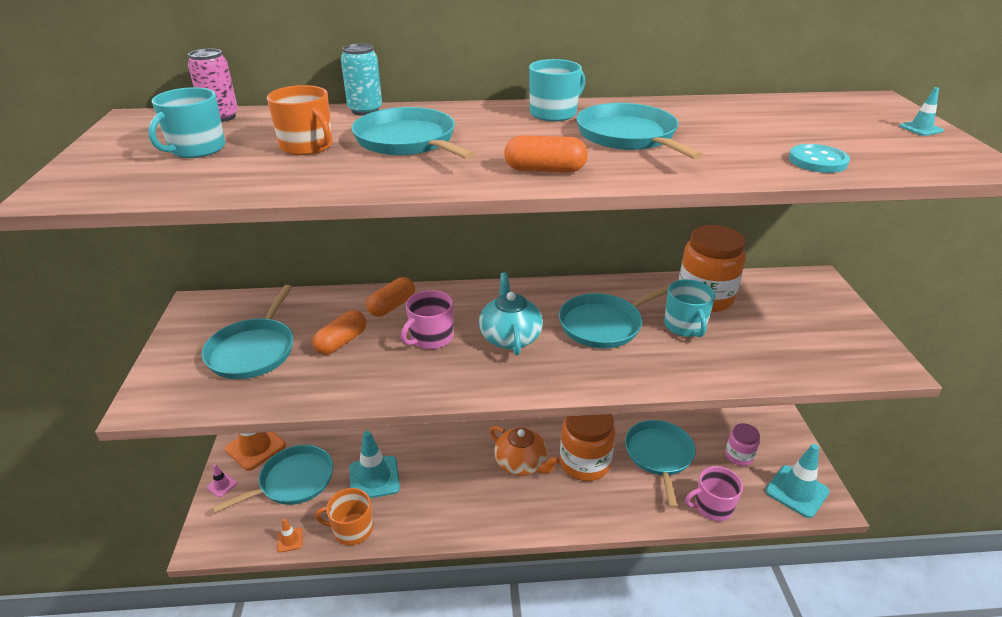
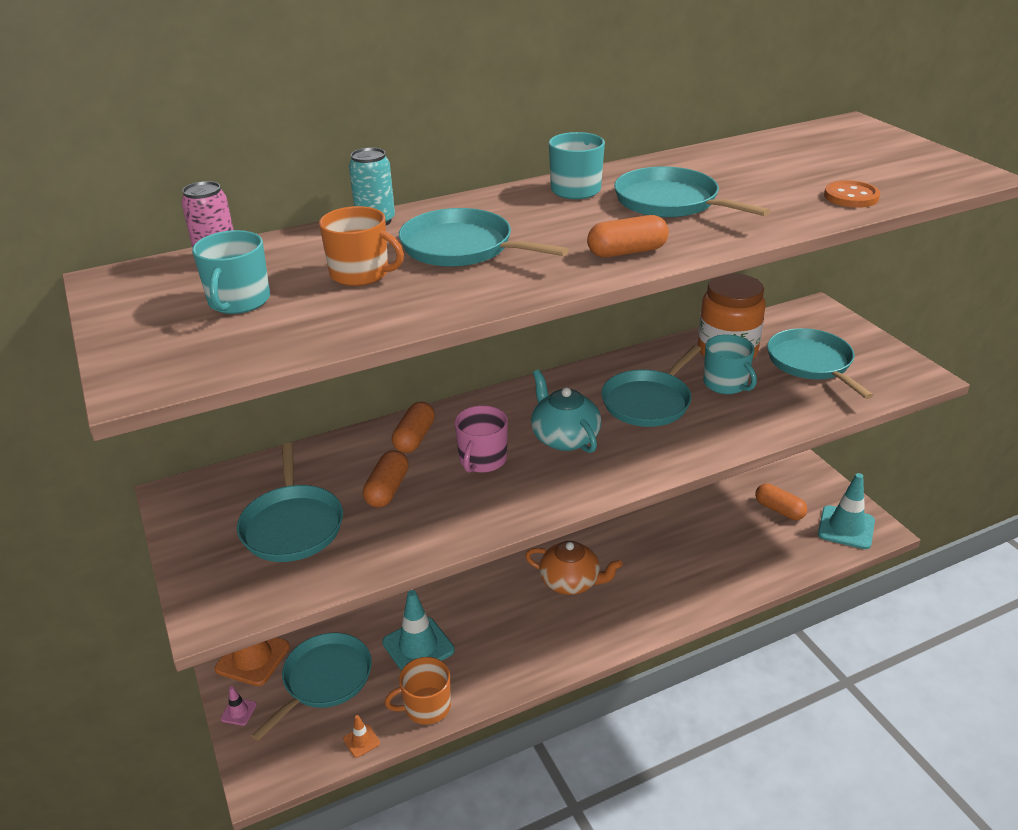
camera: 20 degrees left, 0 degrees up
orange jar [560,414,616,481] -> none
turquoise pan [625,420,696,508] -> turquoise pan moved to [767,328,873,399]
pink mug [685,466,743,521] -> none
pink jar [725,423,760,466] -> orange capsule [755,483,807,520]
turquoise button [789,144,850,173] -> orange button [824,180,880,208]
turquoise traffic cone [899,87,944,136] -> none

